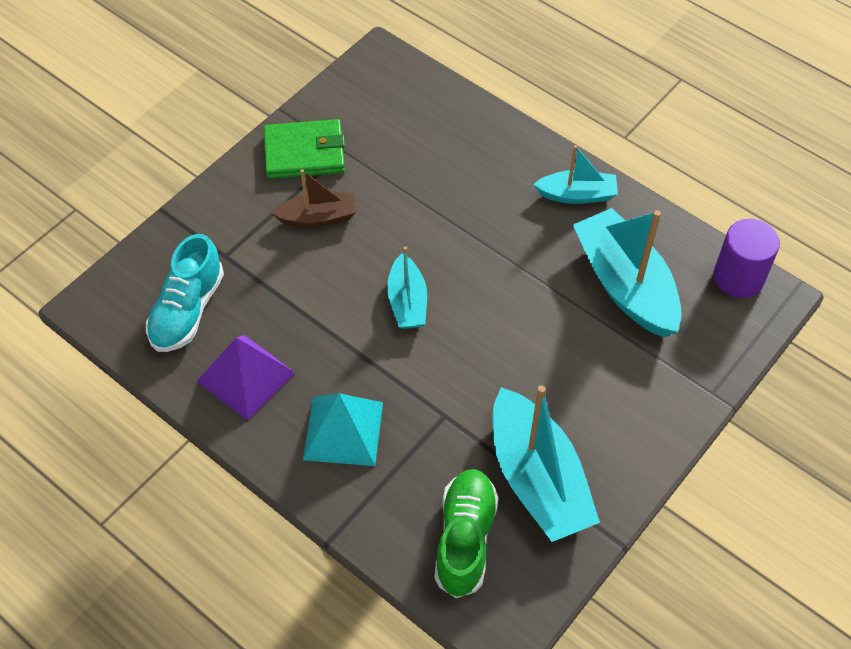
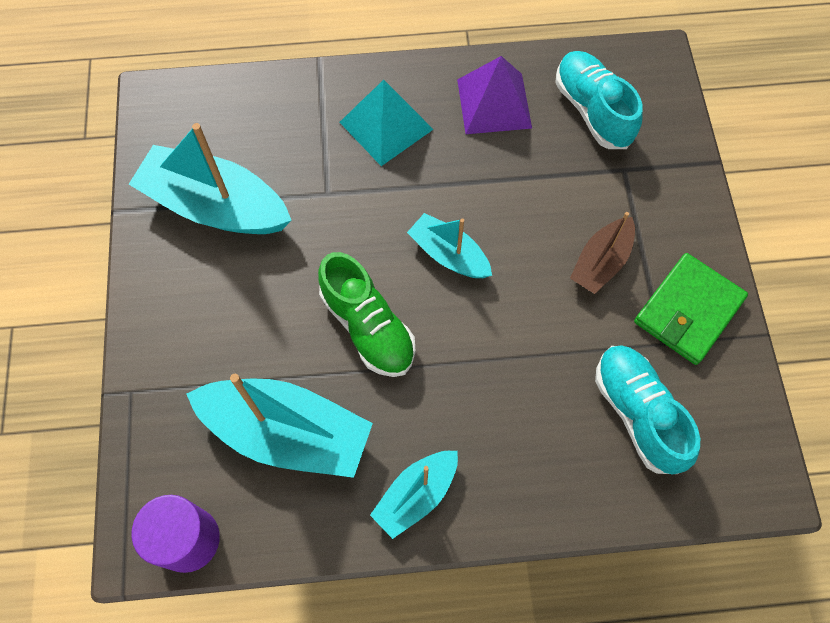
camera: 135 degrees right, 10 degrees up
green shoe [435,469,499,598] -> green shoe moved to [318,252,415,377]
none -> turquoise shoe [595,345,700,475]

